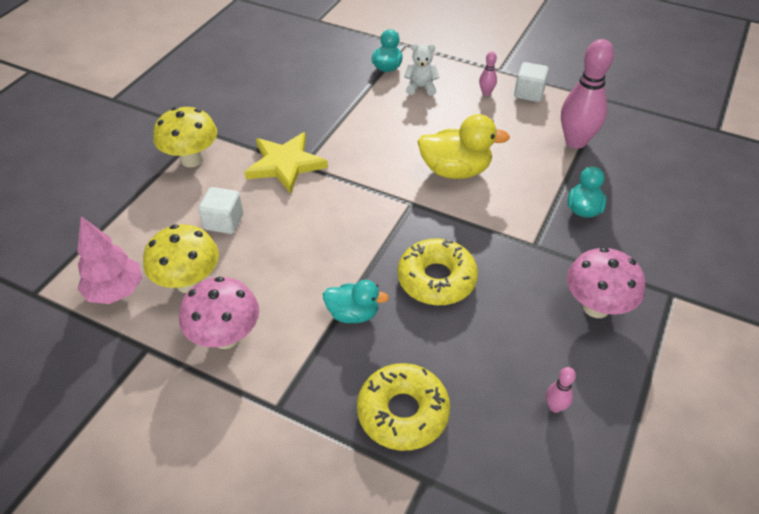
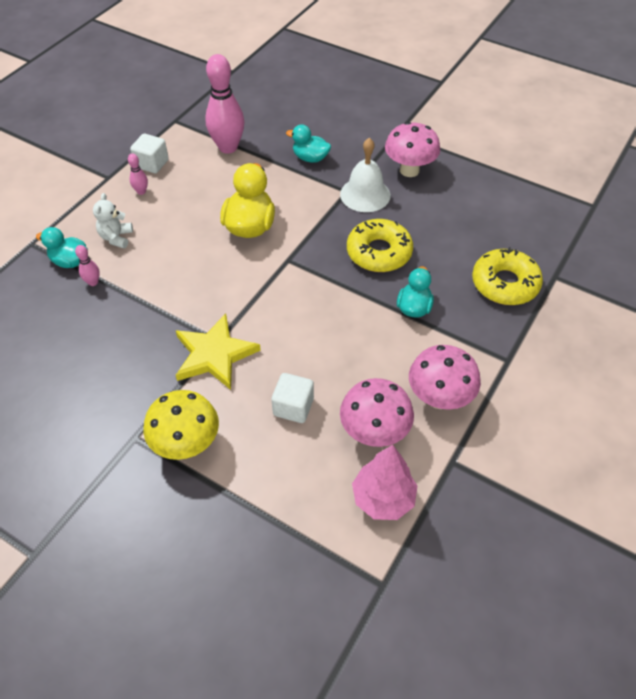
camera: 85 degrees left, 5 degrees up
yellow mushroom [143,224,219,293] -> pink mushroom [340,378,414,447]
pink bowling pin [546,367,576,413] -> pink bowling pin moved to [75,245,100,286]
none -> white bell [340,138,391,212]

